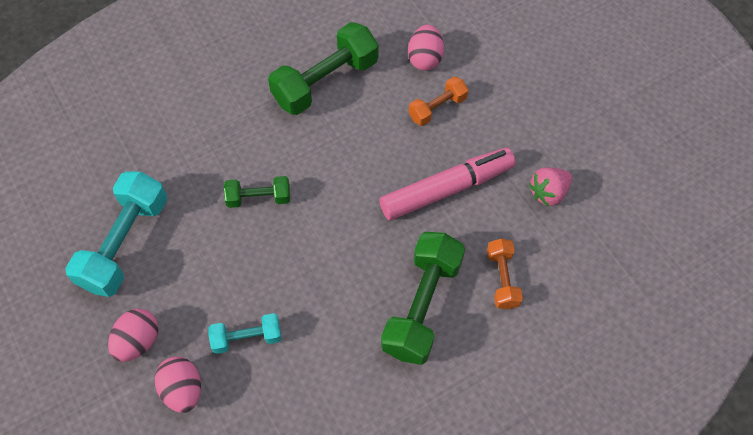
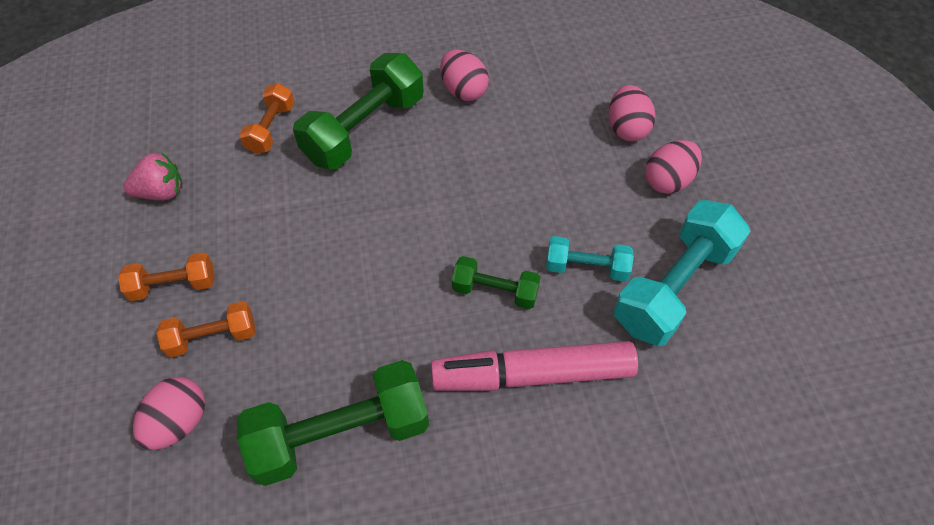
camera: 160 degrees left, 5 degrees down
turquoise dumbbell [209,313,282,354] -> turquoise dumbbell moved to [546,236,634,282]
pink marker [380,148,516,220] -> pink marker moved to [431,341,638,391]
none -> orange dumbbell [118,252,215,301]
none -> pink egg [440,50,489,101]

